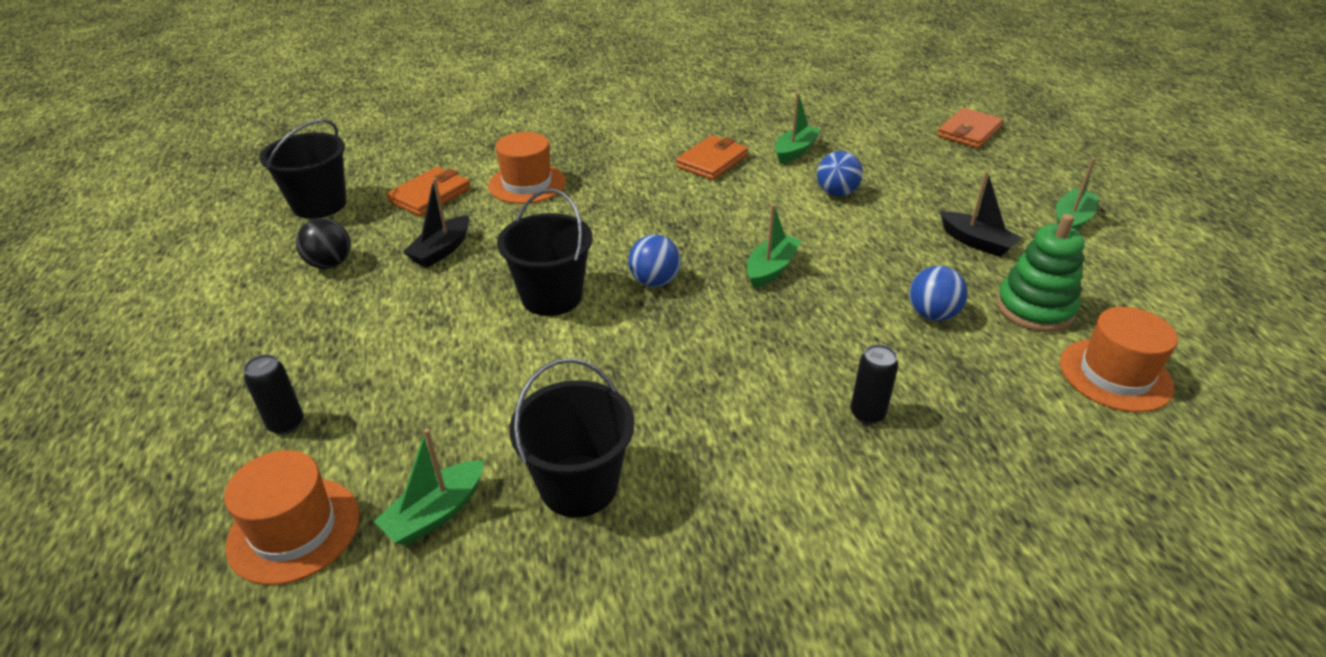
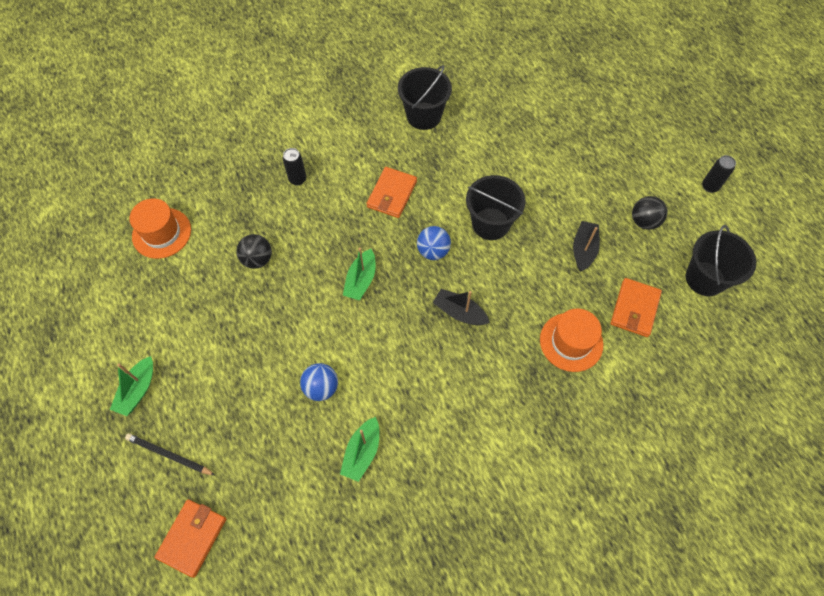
camera: 165 degrees right, 25 degrees up
orange hat [224,450,360,585] -> none
black can [244,354,303,435] -> black can moved to [702,155,736,193]
green boat [374,429,484,546] -> none
orange wallet [676,135,748,180] -> orange wallet moved to [366,167,417,218]
blue ball [909,266,968,321] -> black ball [236,234,272,269]
black boat [940,171,1022,257] -> black boat moved to [433,289,490,325]
green stacking toy [996,214,1085,332] -> none
none -> black pencil [125,433,215,475]

